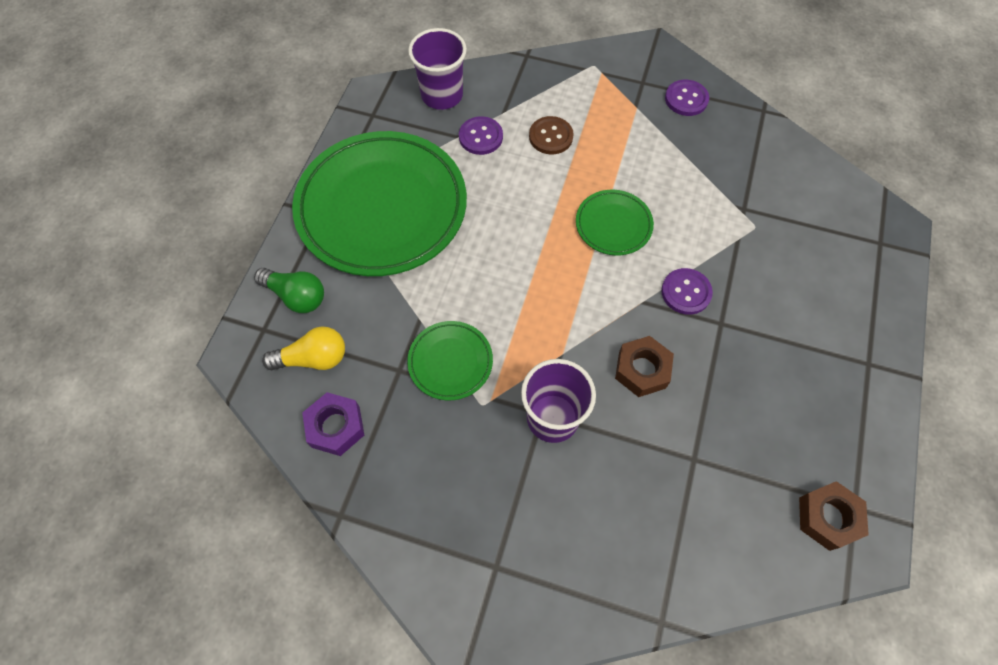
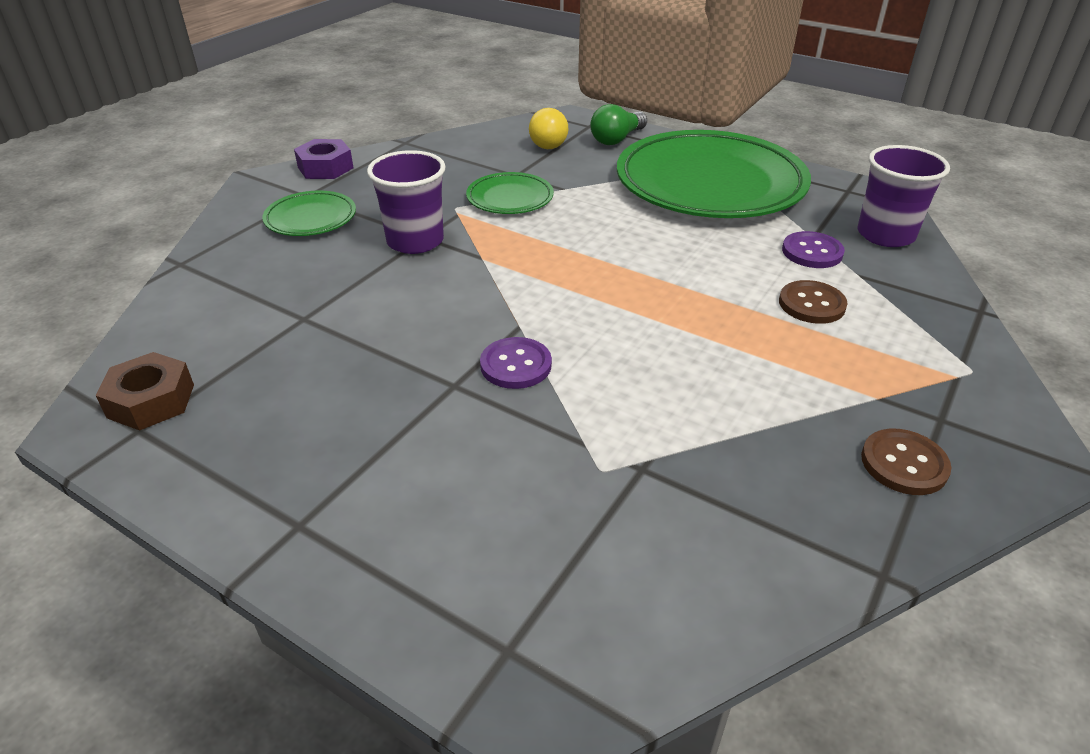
camera: 105 degrees right, 25 degrees down
purple nut [302,392,364,456] -> purple nut moved to [294,139,353,179]
green plate [576,190,654,256] -> green plate moved to [262,190,356,236]
brown nut [615,336,674,397] -> none
purple button [665,80,709,116] -> brown button [861,429,951,495]

